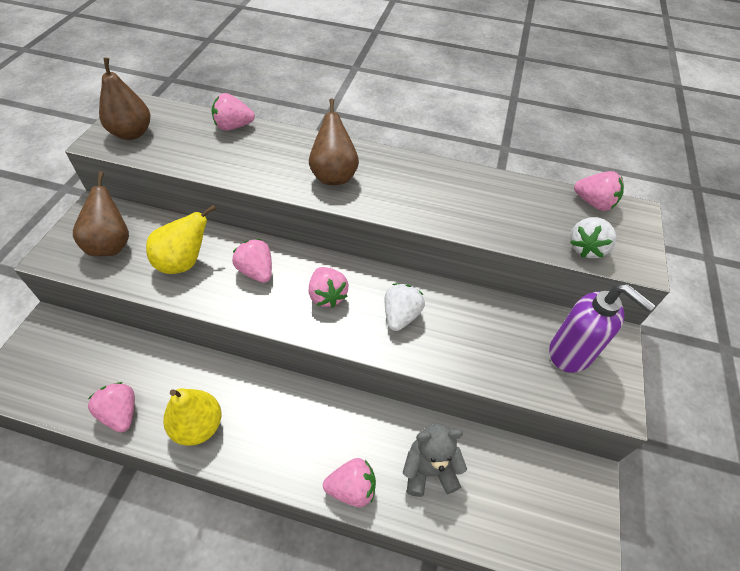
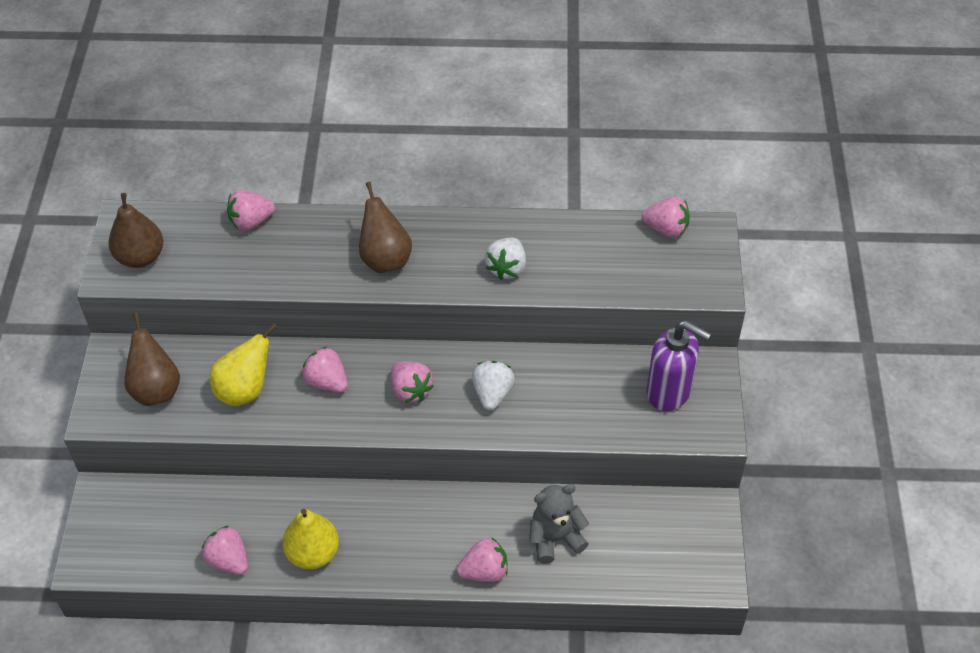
camera: 10 degrees left, 0 degrees up
white strawberry [570,217,616,258] -> white strawberry moved to [485,238,526,280]

